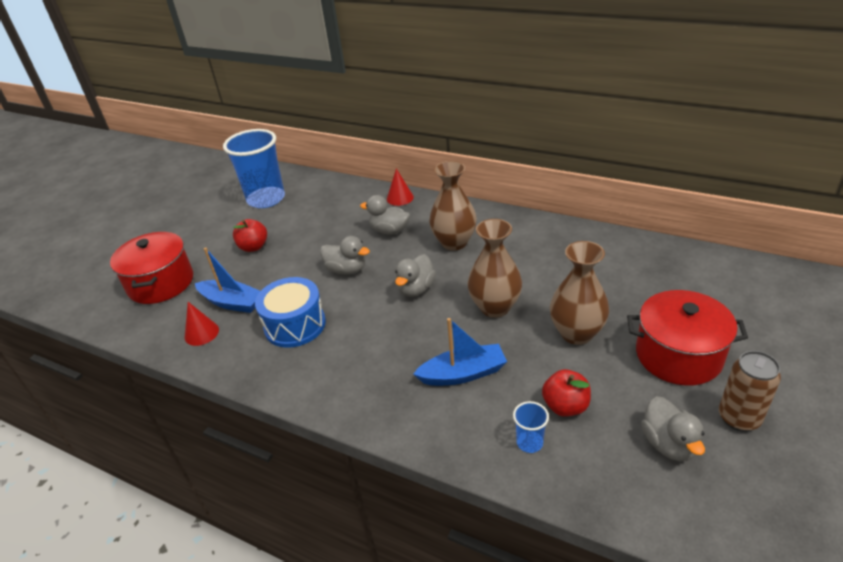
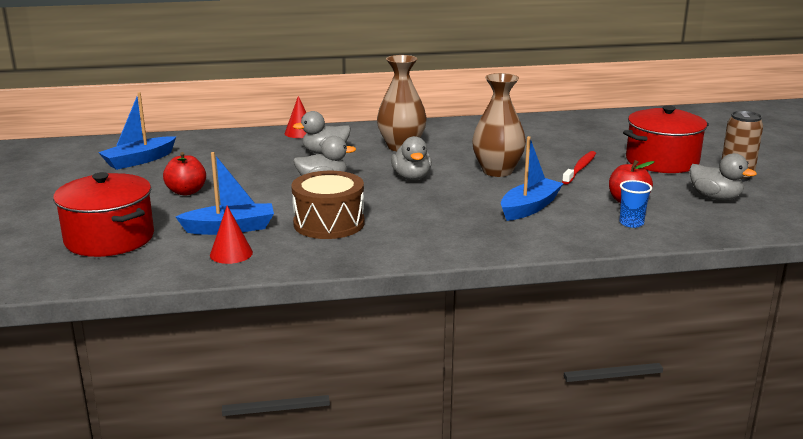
camera: 40 degrees left, 15 degrees down
blue cup [223,129,285,208] -> blue boat [98,92,176,170]
blue drum [255,277,326,348] -> brown drum [291,171,365,239]
brown vase [550,241,609,345] -> red toothbrush [562,151,596,185]

